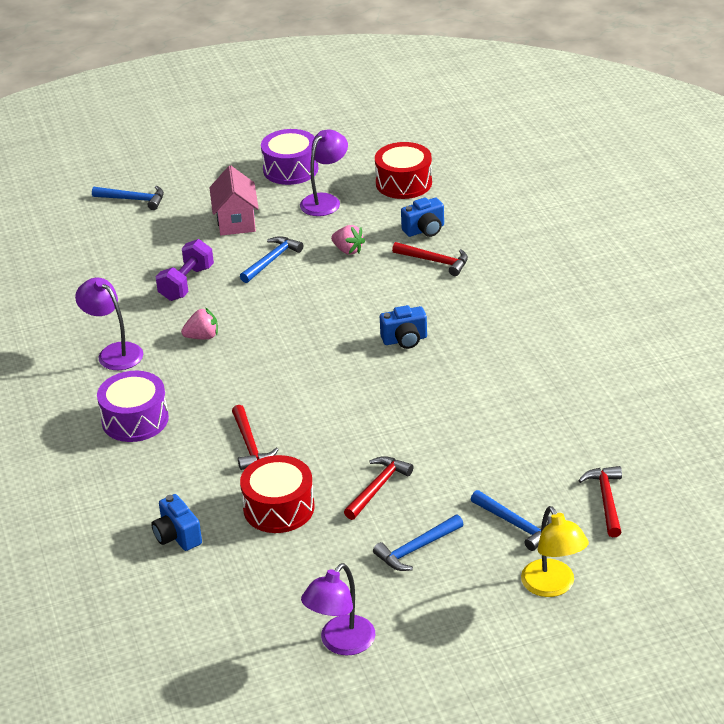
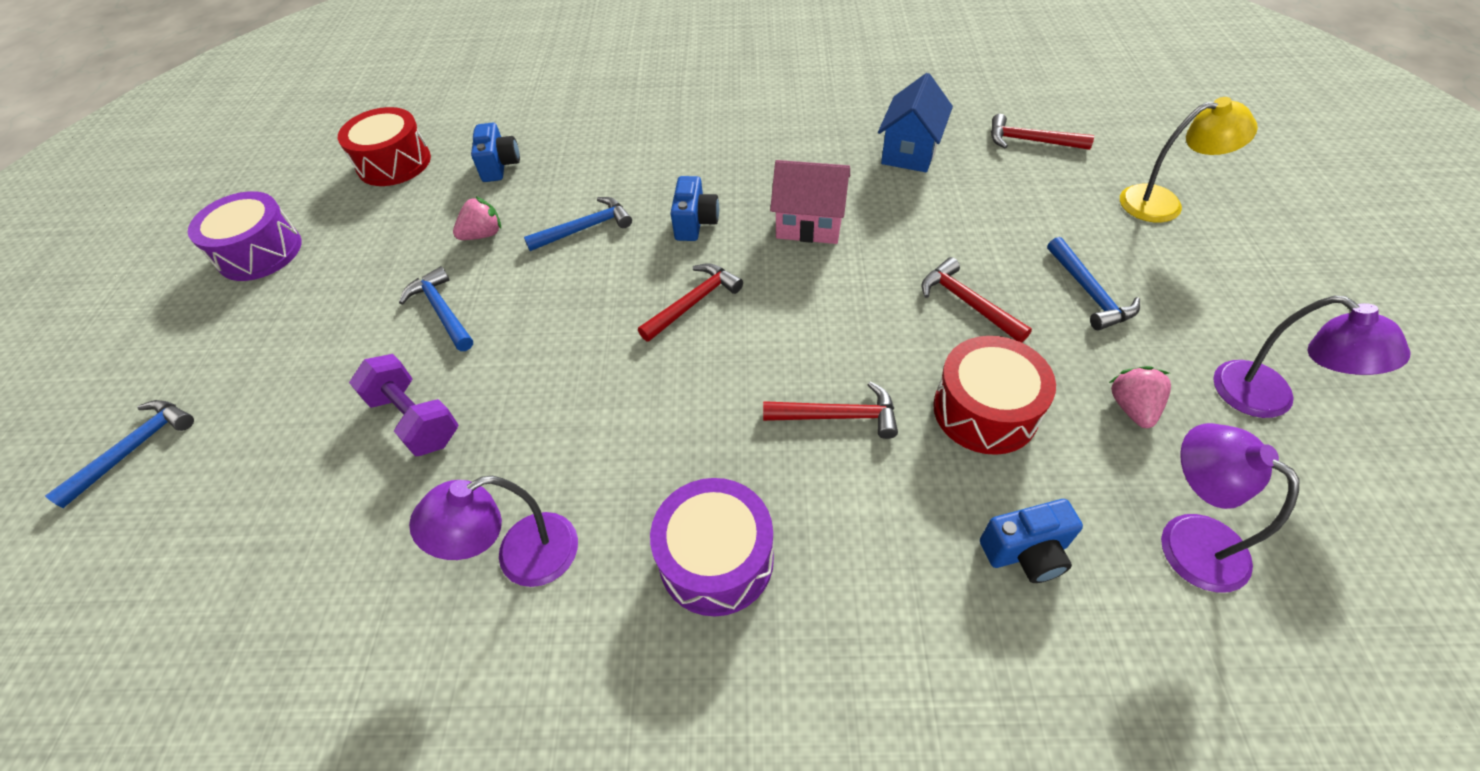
camera: 70 degrees left, 15 degrees up
pink strawberry [181,307,218,339] -> pink strawberry moved to [1109,366,1171,428]
pink house [210,166,259,236] -> pink house moved to [770,160,850,244]
purple lamp [300,130,348,216] -> purple lamp moved to [1161,423,1299,593]
red hammer [392,242,468,276] -> red hammer moved to [638,263,743,342]
blue hammer [471,490,551,551] -> blue hammer moved to [524,197,632,251]
none -> blue house [878,73,953,172]

